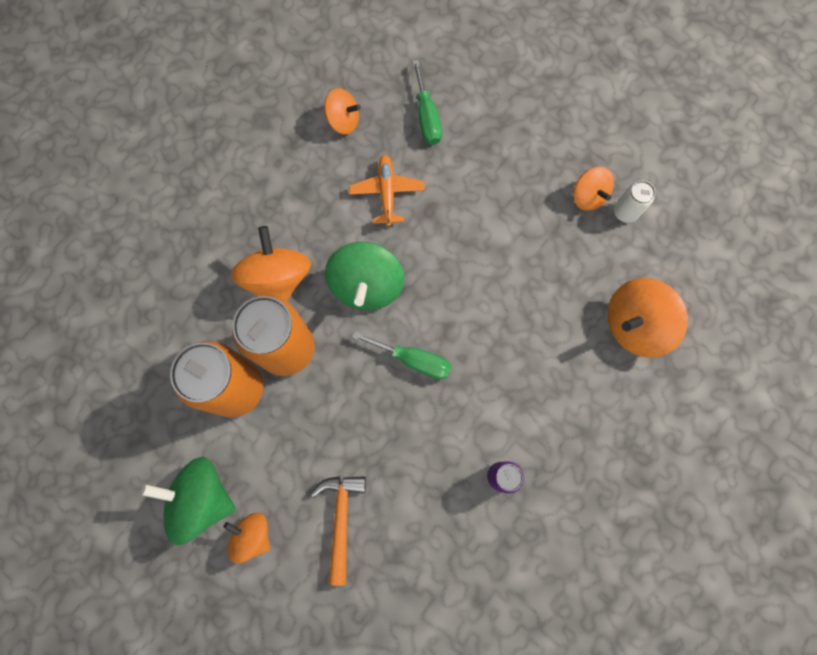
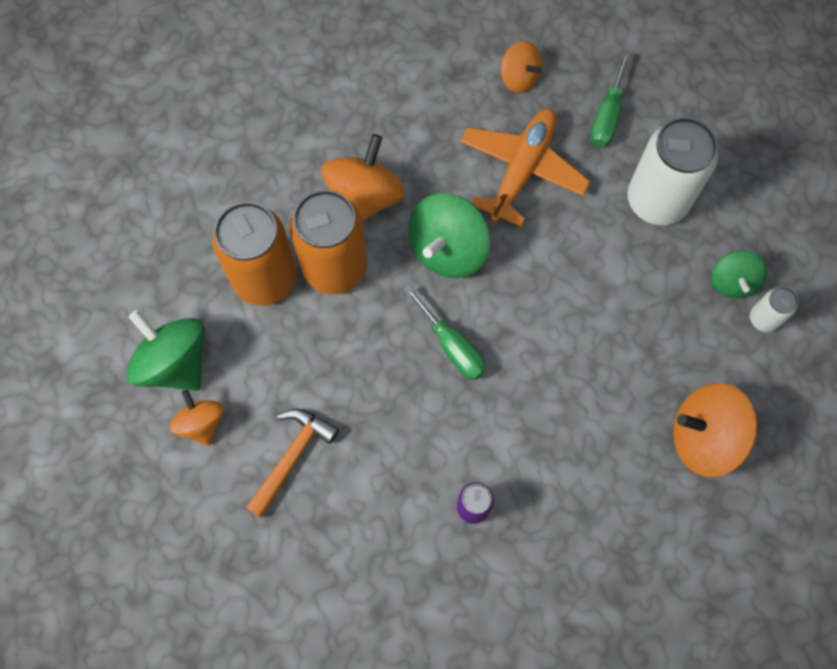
camera: 30 degrees right, 5 degrees down
orange plane [349,155,425,226] -> orange plane [460,109,590,227], size x1.55
orange spinning top [573,167,614,211] -> green spinning top [711,250,767,298]
none -> white can [627,117,718,225]

